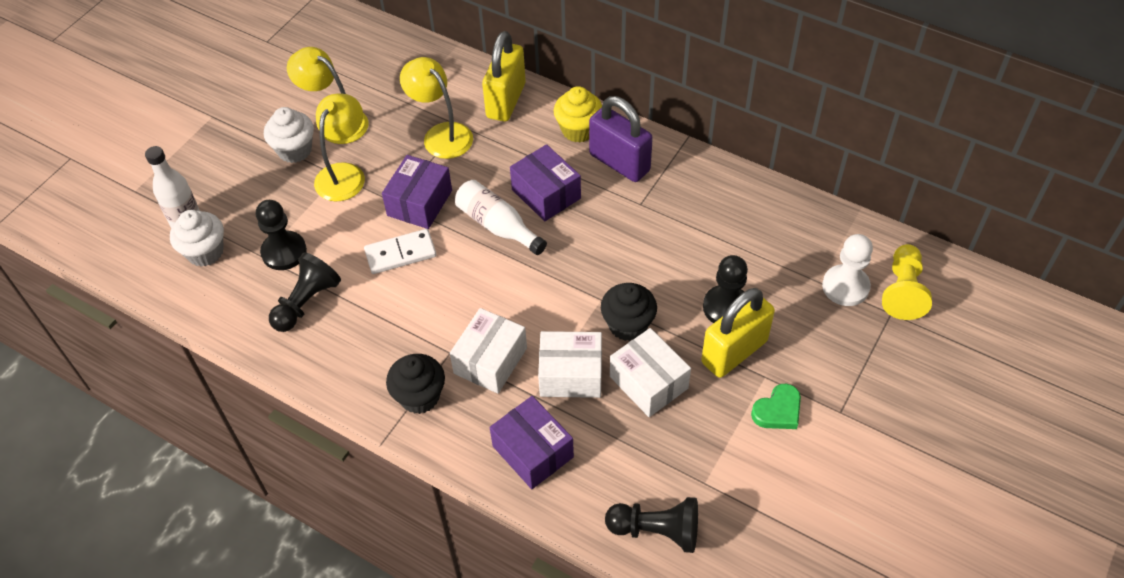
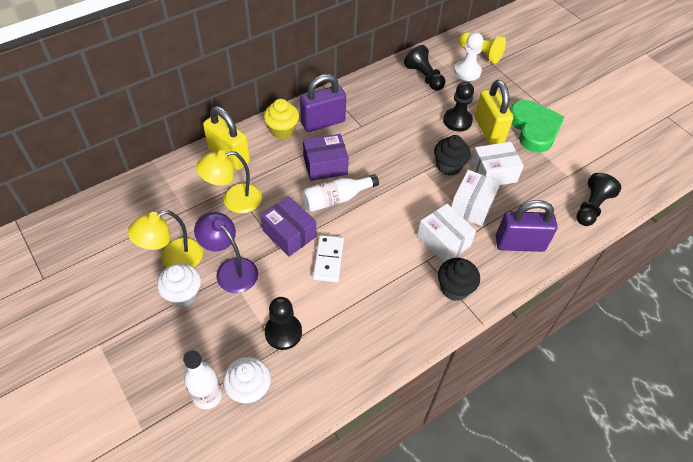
camera: 70 degrees left, 0 degrees up
black pawn [269,253,341,332] -> black pawn moved to [404,45,445,91]
yellow lamp [314,94,365,202] -> purple lamp [194,212,258,293]
purple box [490,396,574,489] -> purple padlock [496,200,558,252]
green heart [751,384,801,429] -> green heart [510,100,565,153], size x1.94

